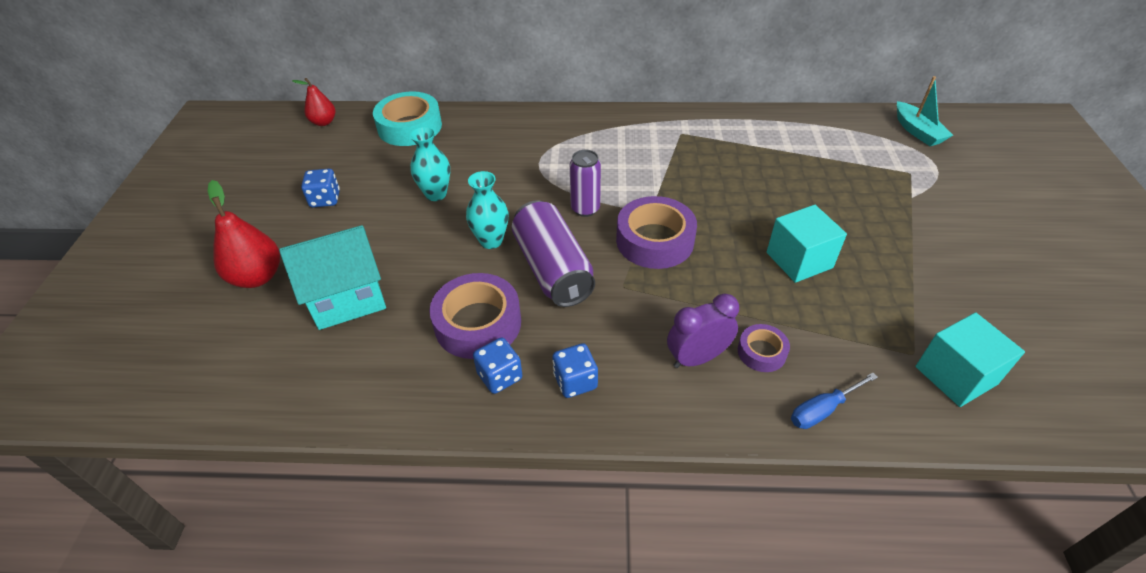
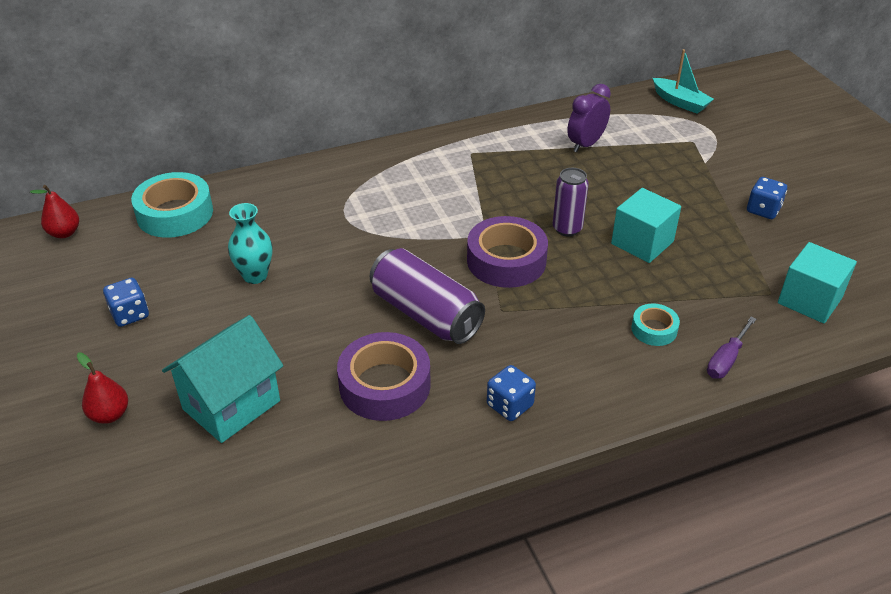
camera: 25 degrees left, 5 degrees down
red pear [208,180,280,288] -> red pear [77,353,128,424], size x0.63
turquoise vase [466,171,508,249] -> none
blue dice [473,337,522,394] -> blue dice moved to [747,177,787,219]
purple can [570,150,601,217] -> purple can moved to [553,168,589,237]
purple clock [667,294,739,368] -> purple clock moved to [567,84,611,152]
purple tape [738,324,790,372] -> turquoise tape [631,303,680,346]
blue screwdriver [791,373,878,429] -> purple screwdriver [707,317,756,379]

